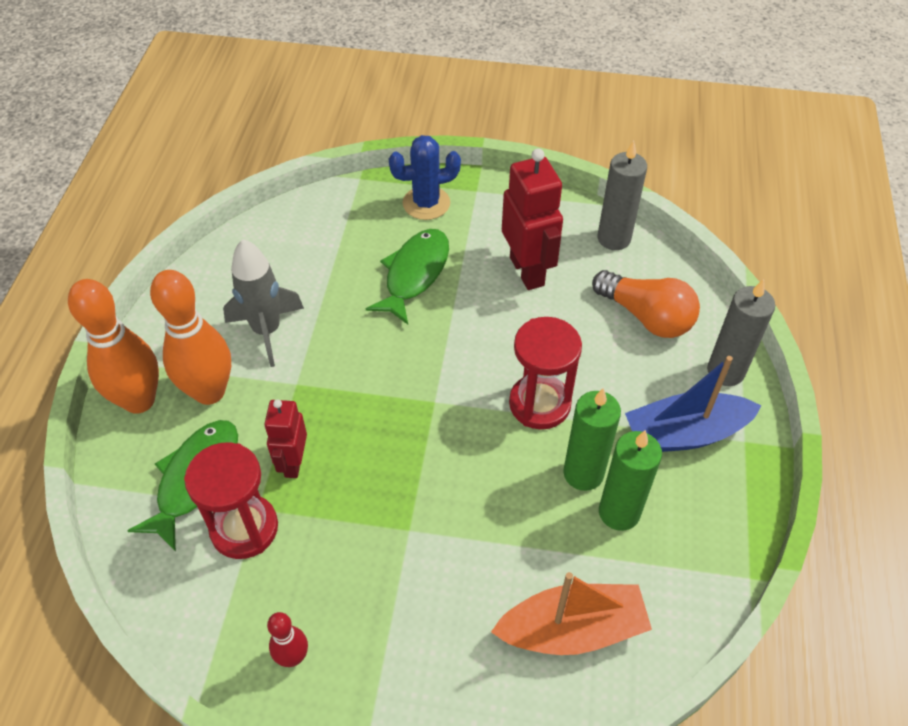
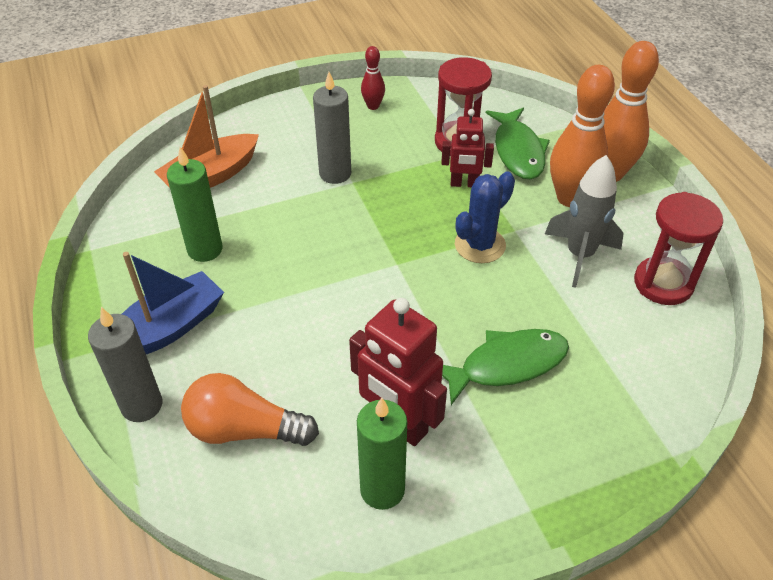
camera: 150 degrees right, 5 degrees down
red robot [264,399,307,478] -> red robot turned 120 degrees clockwise [441,109,494,187]
green fish [366,229,449,325] -> green fish turned 105 degrees counterclockwise [442,329,569,405]
blue cactus [389,135,461,220] -> blue cactus moved to [455,171,515,263]
red hourglass [509,317,582,430] -> red hourglass moved to [634,192,723,305]
green candle [563,388,621,491] -> green candle moved to [357,398,407,510]
grey candle [598,141,647,250] -> grey candle moved to [313,72,351,184]

